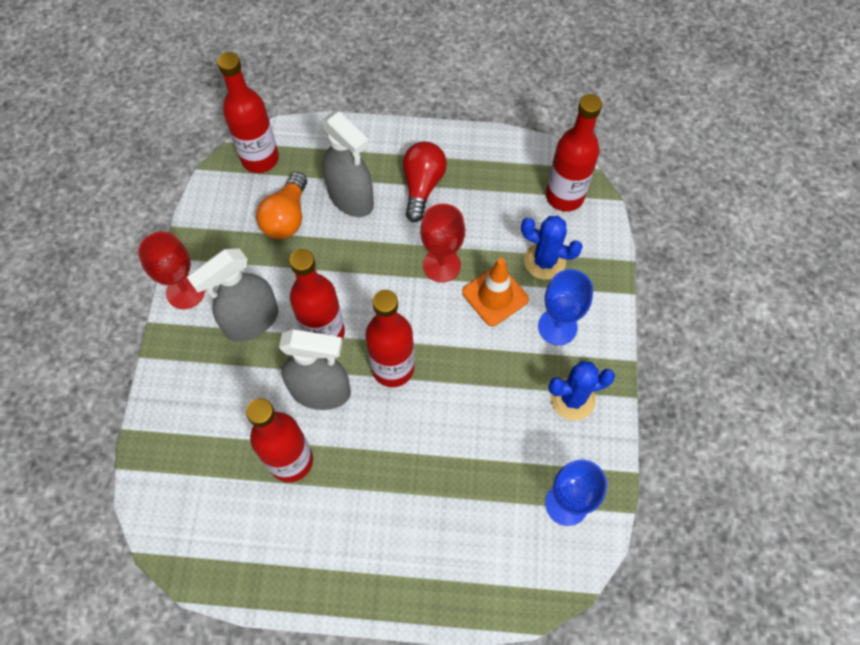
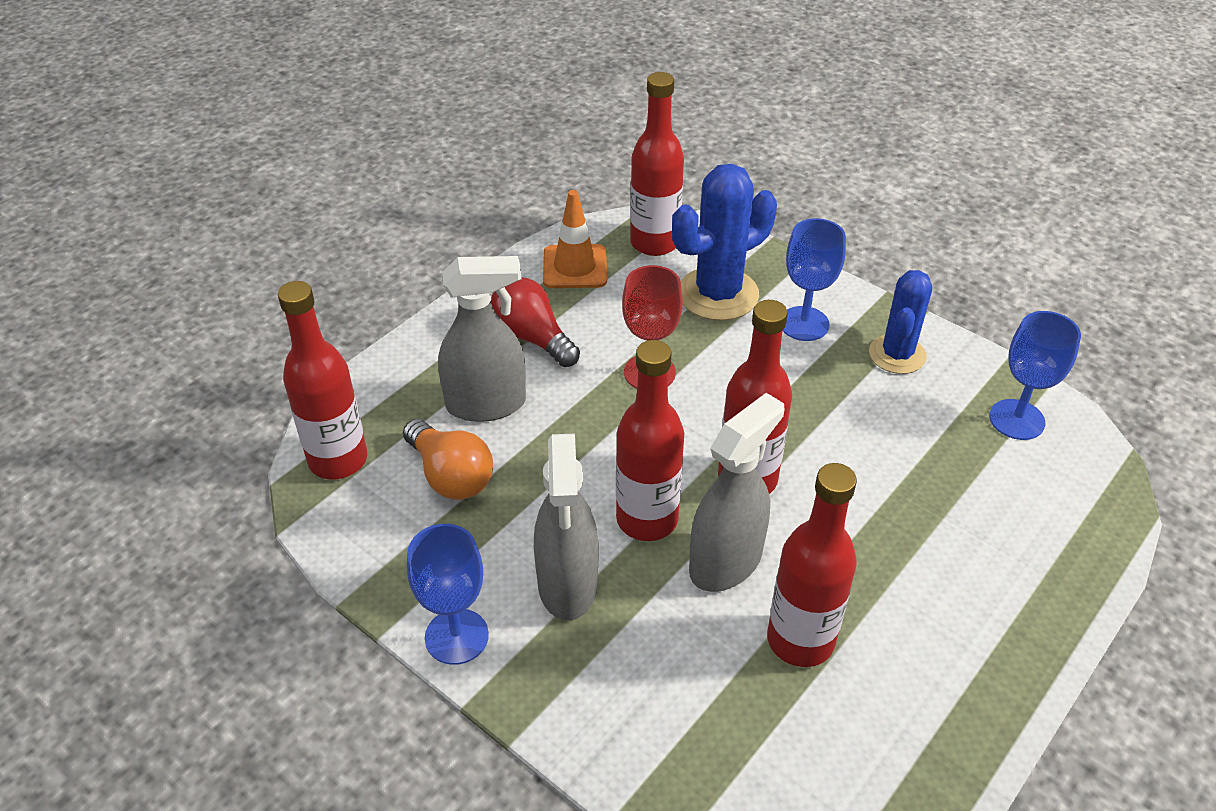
camera: 55 degrees left, 20 degrees down
red goblet [138,232,205,309] -> blue goblet [407,524,489,665]
orange traffic cone [462,258,529,326] -> orange traffic cone moved to [543,190,607,288]
blue cactus [521,216,583,280] -> blue cactus [672,164,777,321], size x1.52

